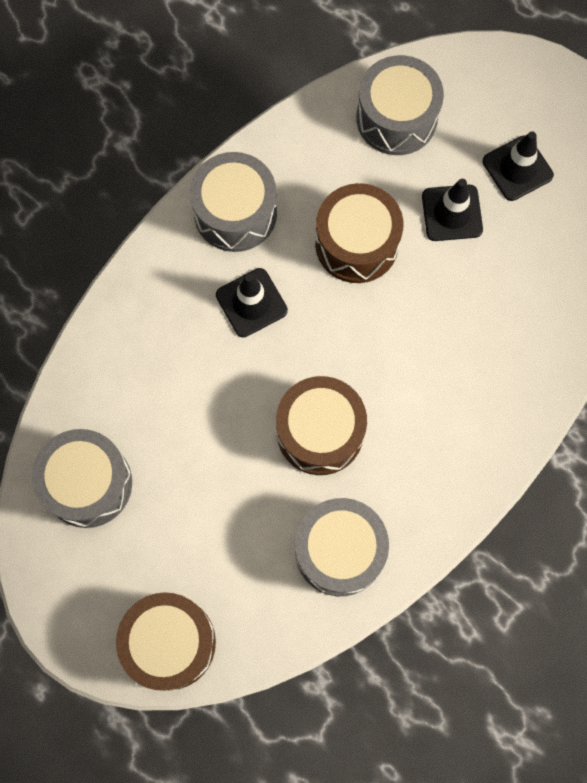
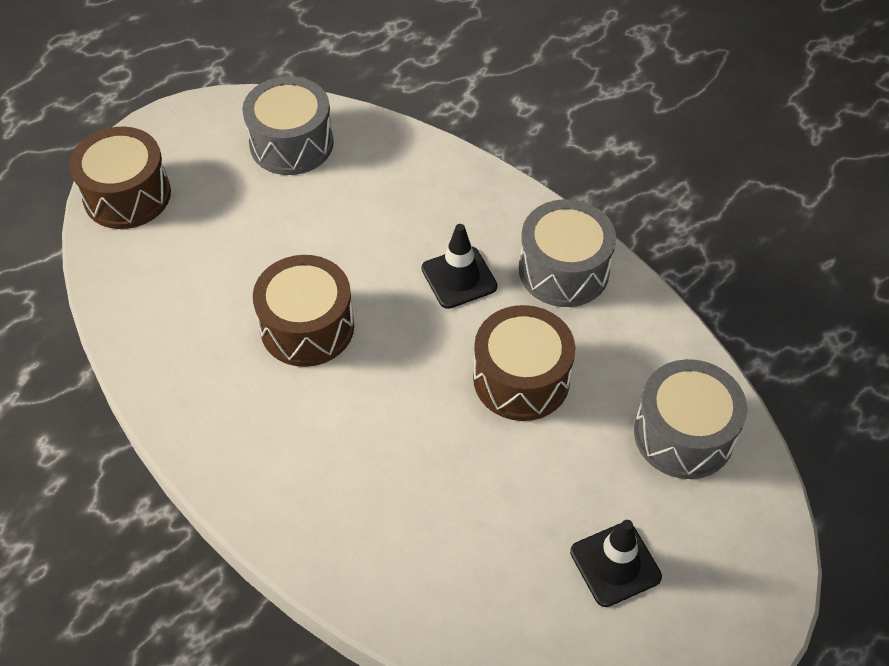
camera: 95 degrees right, 20 degrees down
grey drum [295,498,389,596] -> none
black traffic cone [422,179,483,241] -> none

